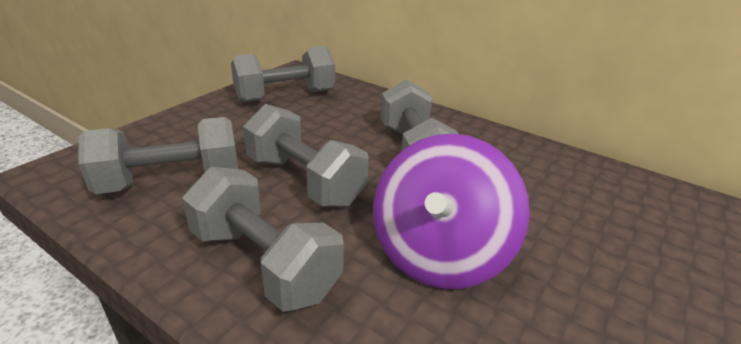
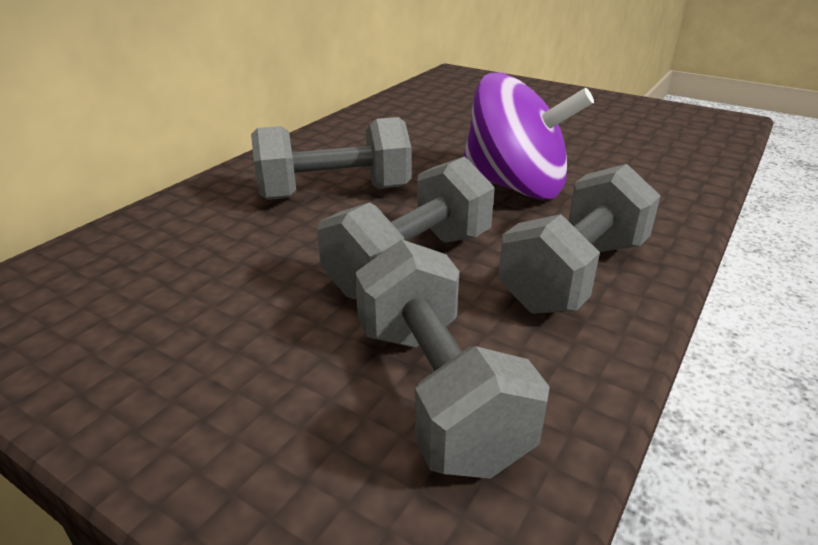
camera: 90 degrees left, 0 degrees up
grey dumbbell [231,46,335,102] -> none

